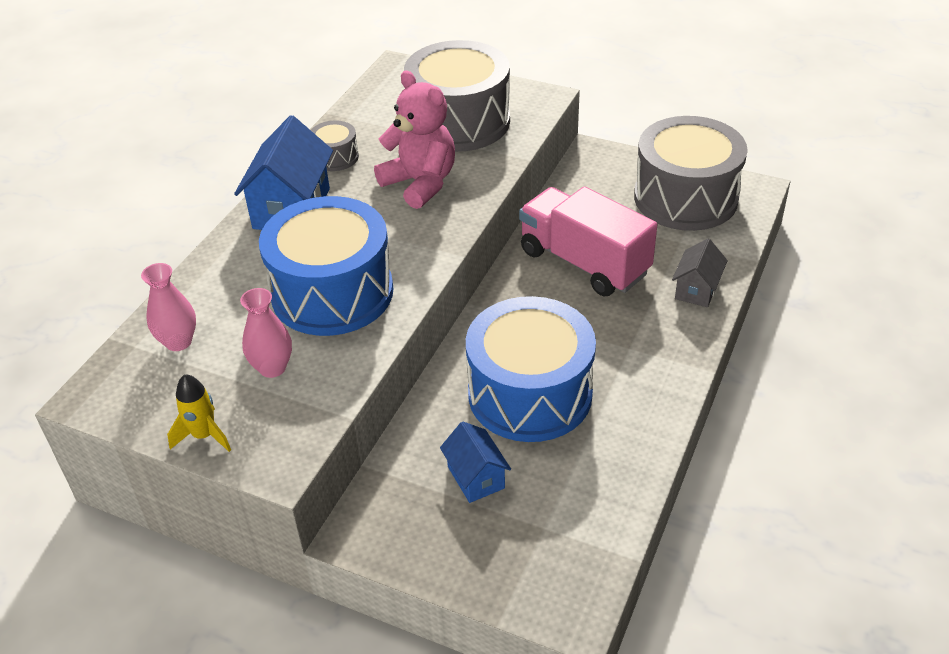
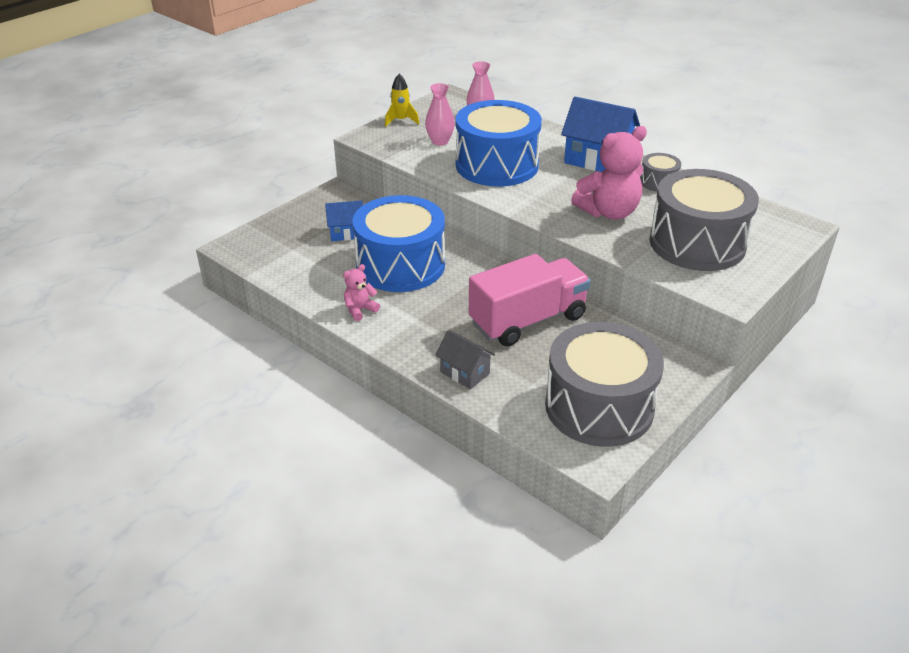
camera: 105 degrees right, 5 degrees down
none -> pink teddy bear [343,264,380,321]

